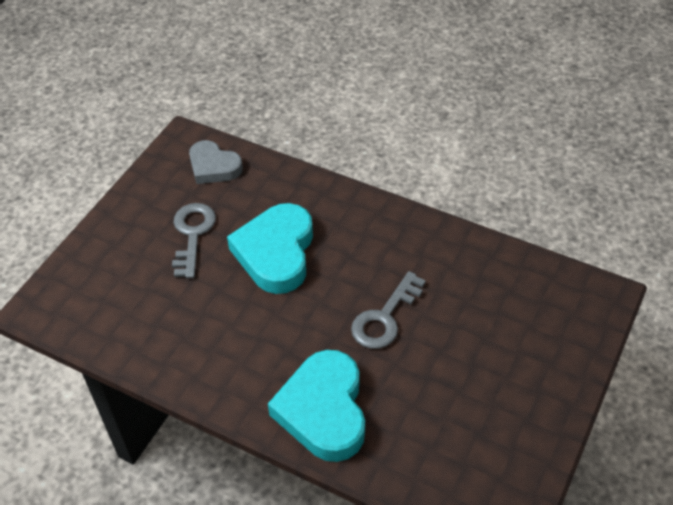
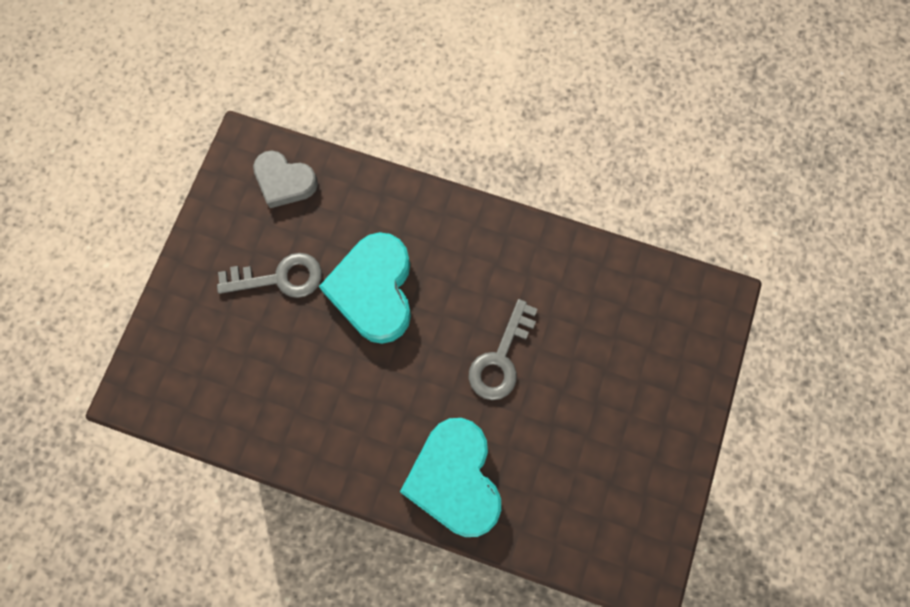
camera: 10 degrees left, 25 degrees up
grey key [172,203,216,278] -> grey key turned 90 degrees clockwise [217,253,322,298]

